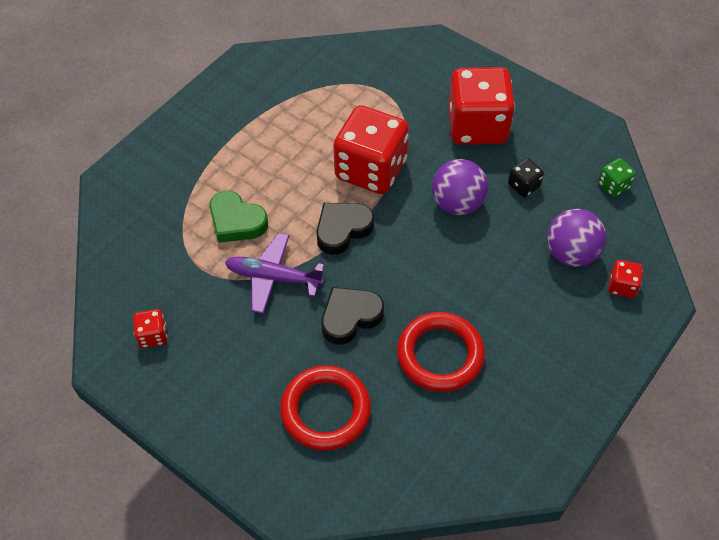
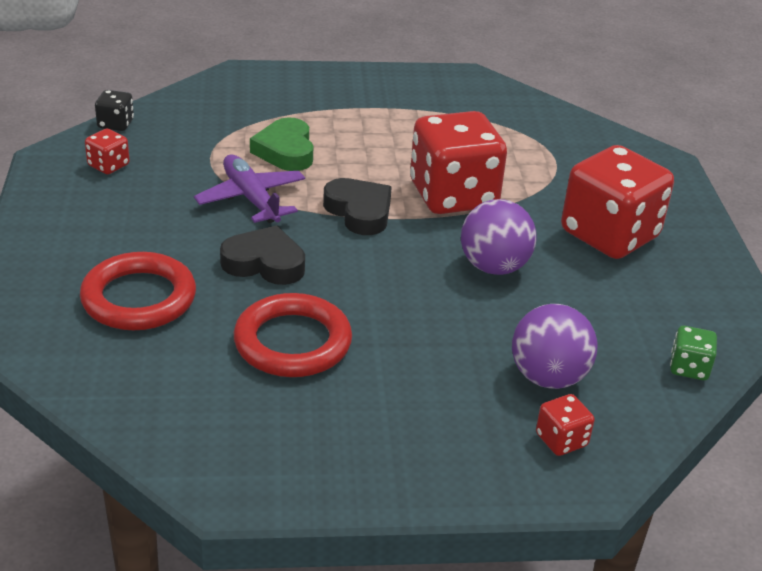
camera: 45 degrees right, 20 degrees down
black heart [316,203,374,255] -> black heart turned 45 degrees clockwise [323,178,392,235]
black dice [508,158,544,197] -> black dice moved to [95,90,134,131]

